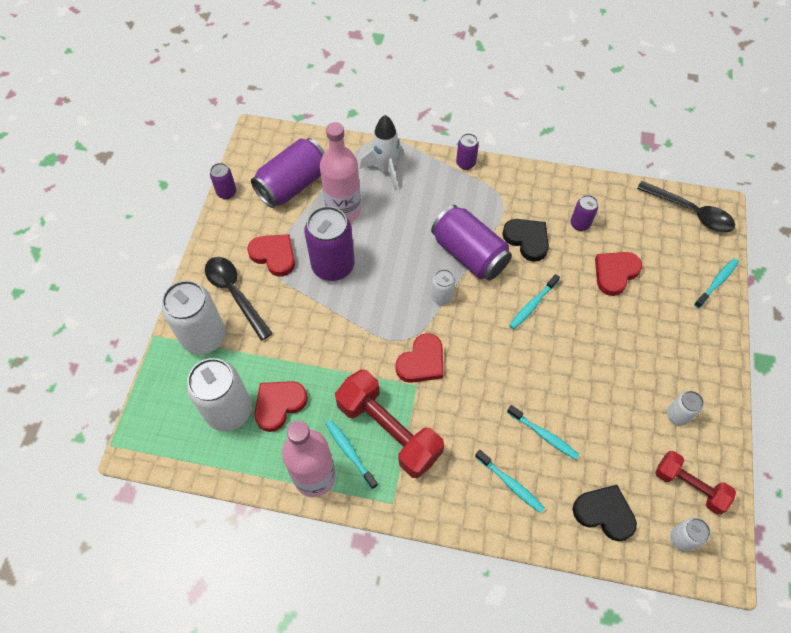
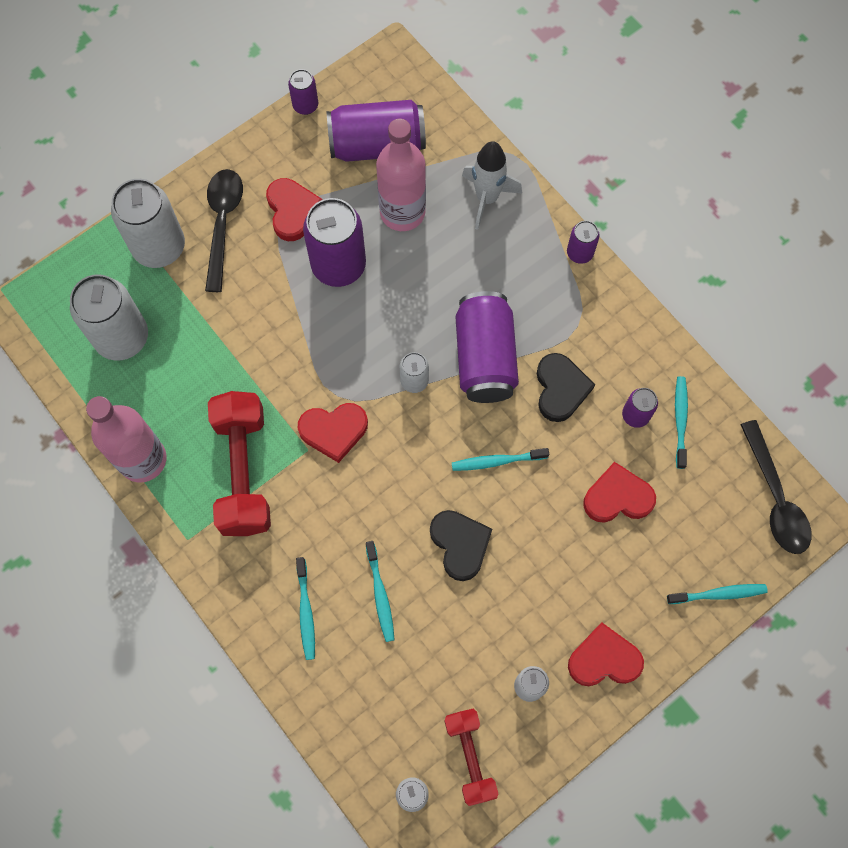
camera: 40 degrees right, 10 degrees up
red heart [254,381,308,432] -> red heart moved to [568,622,644,686]
turquoise toothbrush [326,420,378,489] -> turquoise toothbrush moved to [675,376,688,469]
black heart [573,485,637,542] -> black heart moved to [430,510,492,581]

